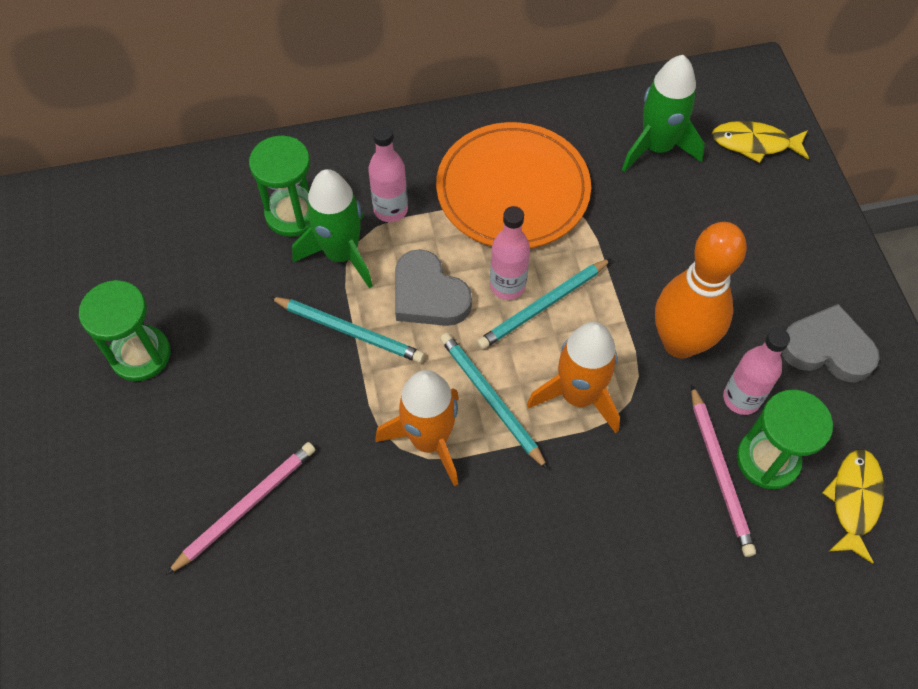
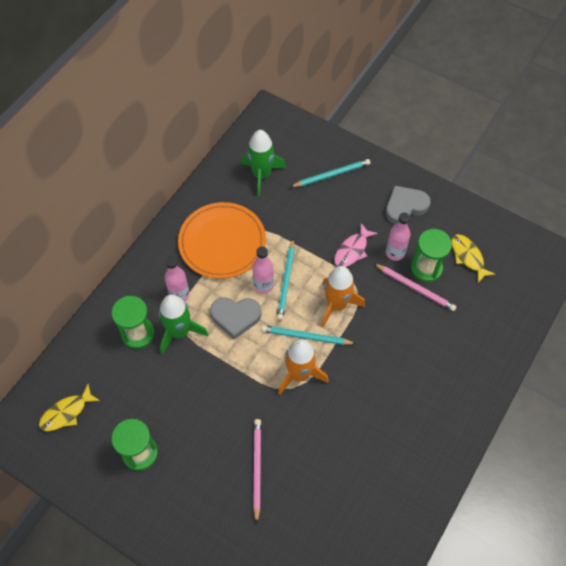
camera: 45 degrees left, 0 degrees up
turquoise pencil [270,297,425,363] -> turquoise pencil moved to [290,159,370,187]
orange bowling pin [655,222,747,359] -> pink fish [334,223,378,267]
yellow fish [712,121,809,163] -> yellow fish moved to [39,384,100,431]

